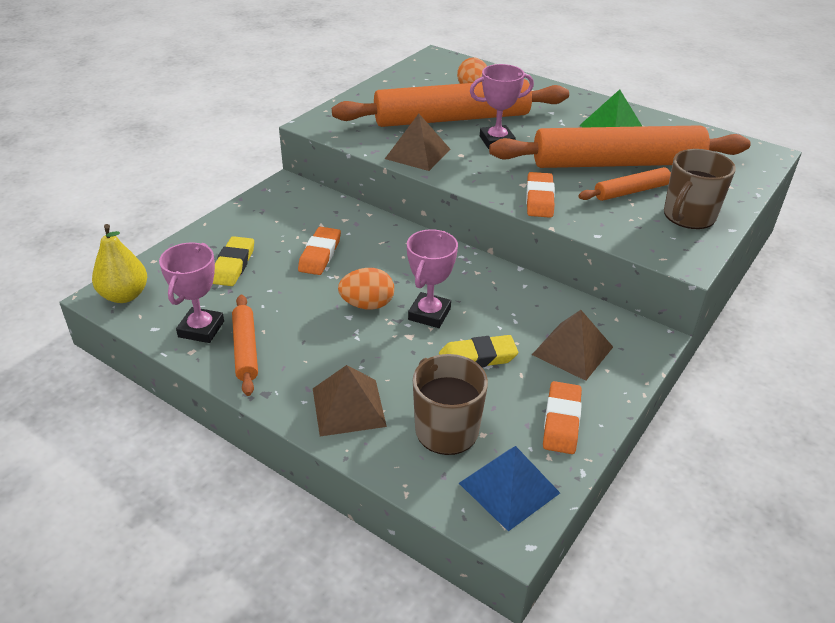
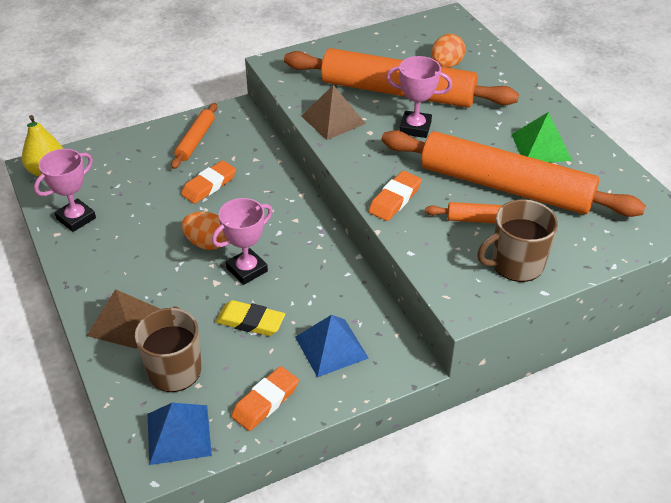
camera: 30 degrees right, 5 degrees up
yellow eraser [213,236,254,286] -> none
orange rolling pin [232,295,258,396] -> orange rolling pin moved to [171,103,217,169]
brown pyramid [532,310,613,381] -> blue pyramid [295,315,368,377]

